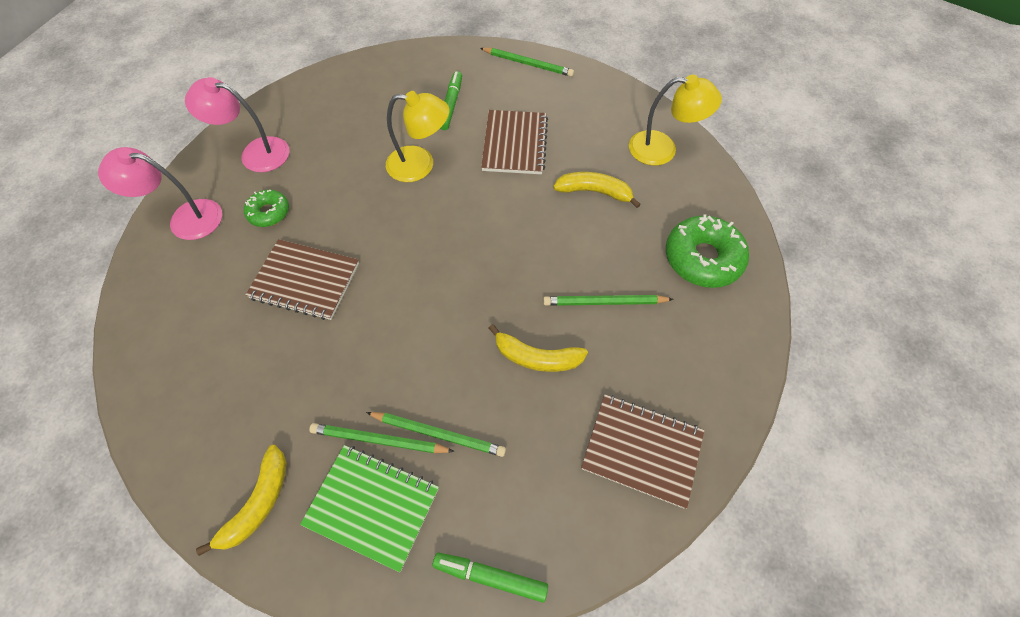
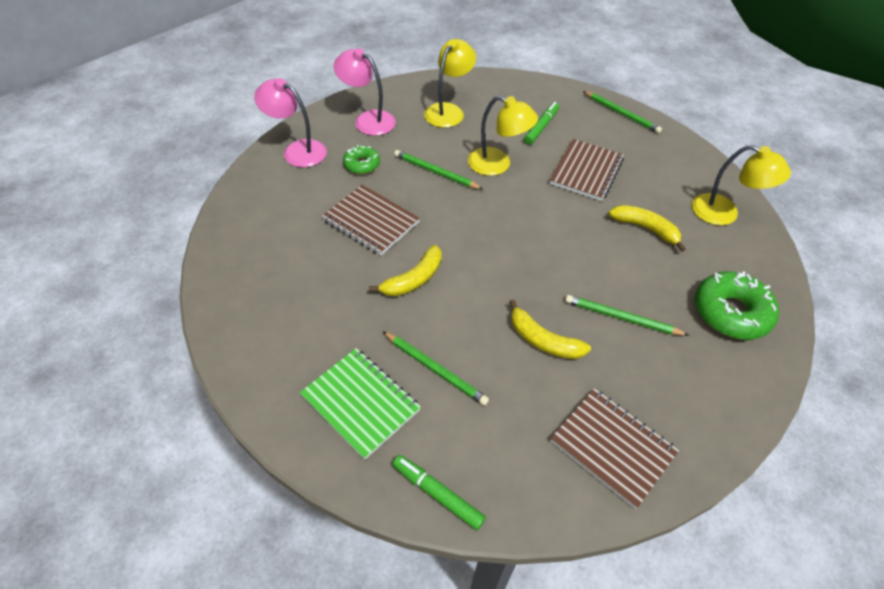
camera: 20 degrees right, 10 degrees down
yellow banana [196,445,287,556] -> yellow banana moved to [369,245,442,296]
green pencil [309,423,454,453] -> green pencil moved to [394,150,483,189]
none -> yellow lamp [424,39,476,128]

